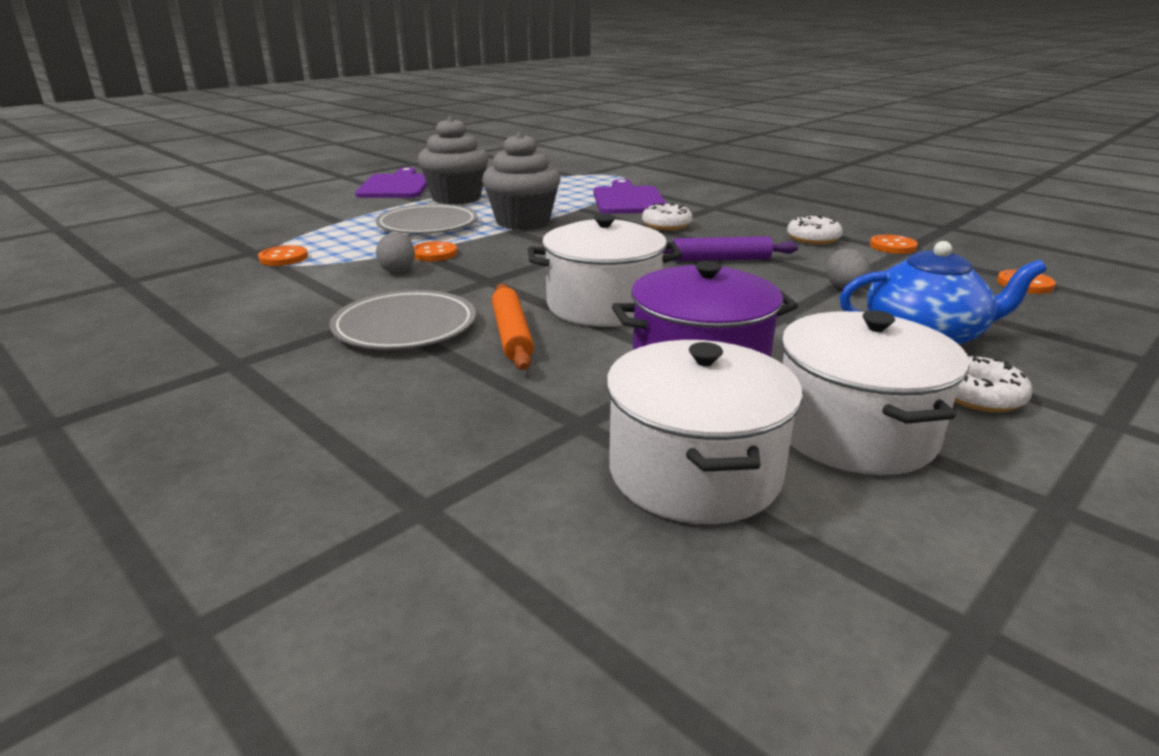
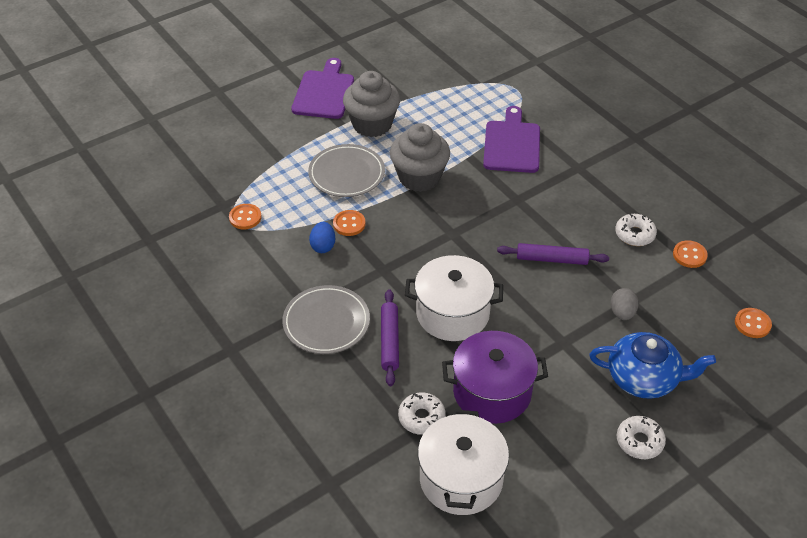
camera: 10 degrees right, 20 degrees up
grey egg [376,232,415,273] -> blue egg [309,222,335,253]
orange rolling pin [492,284,534,370] -> purple rolling pin [381,289,399,386]
white donut [642,203,693,230] -> white donut moved to [398,392,446,435]
white pot [781,310,970,475] -> none

